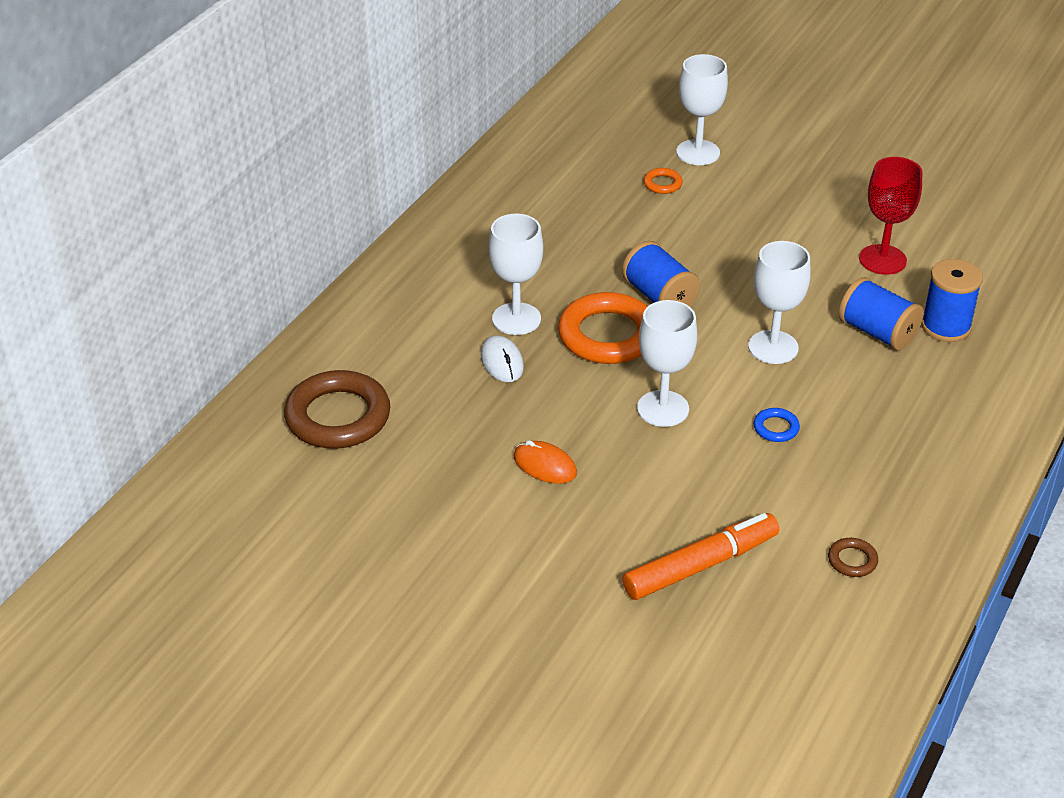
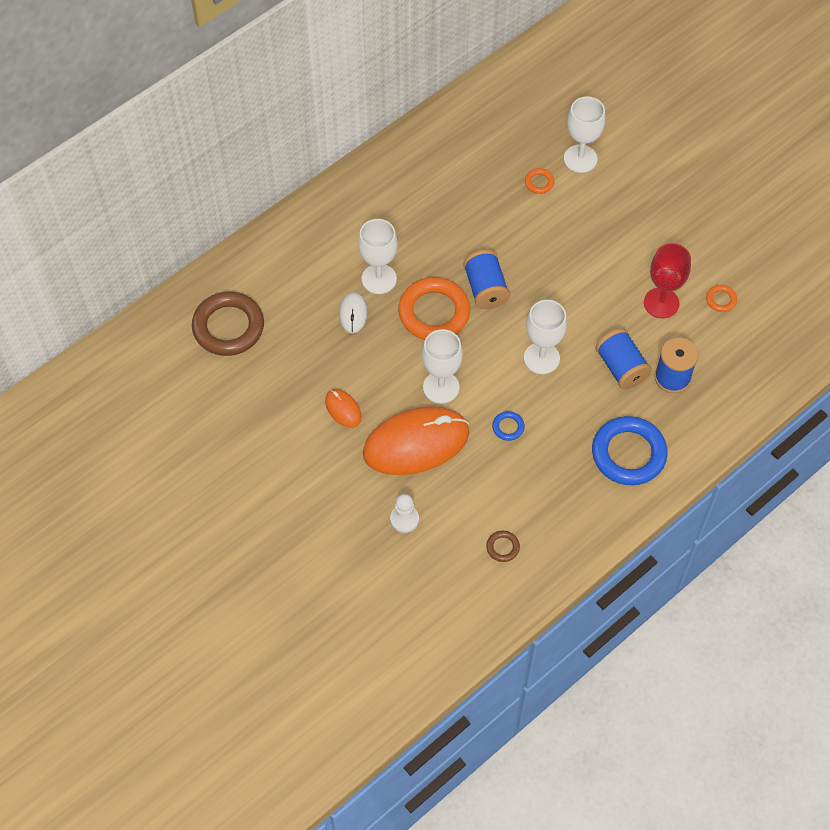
camera: 20 degrees right, 20 degrees up
orange marker [622,513,779,600] -> white pawn [390,494,419,533]
none -> orange mouse [363,406,469,475]
none -> blue ring [592,416,668,485]
none -> orange ring [706,285,737,312]

